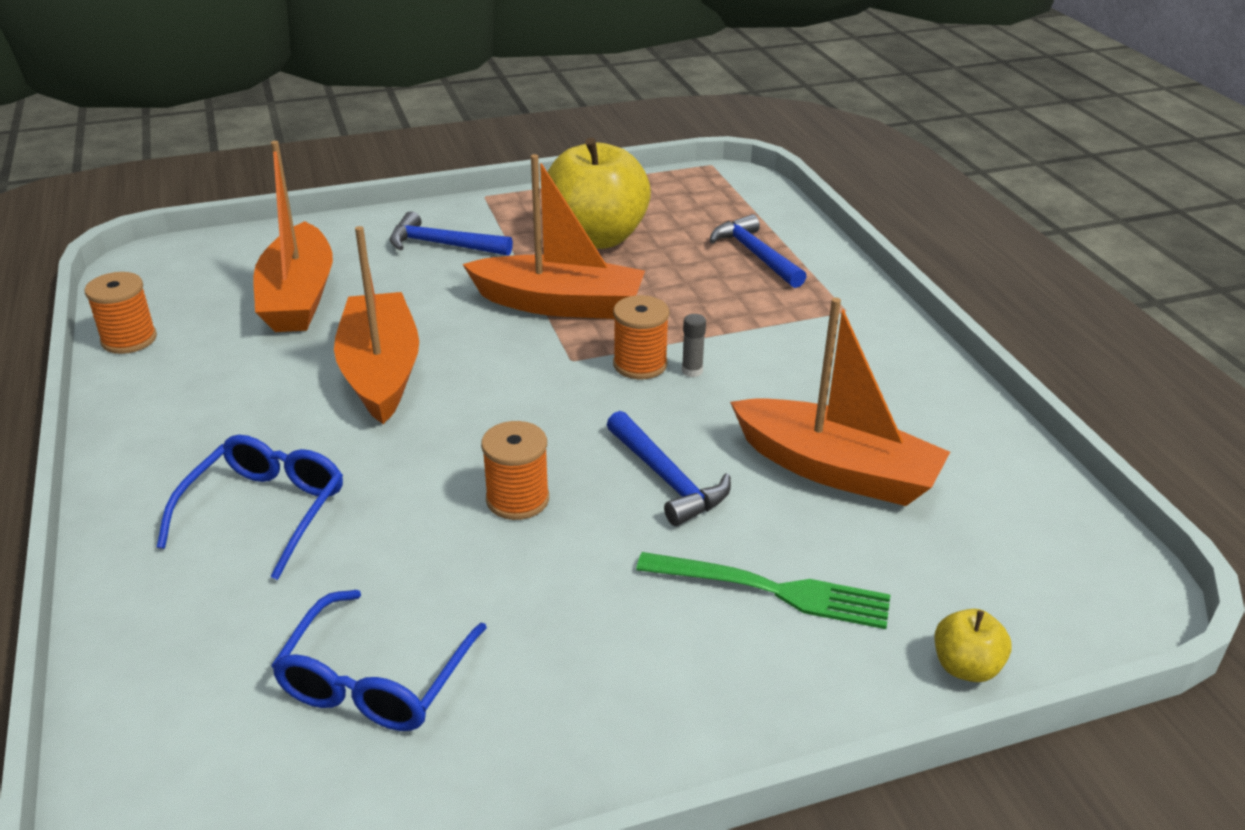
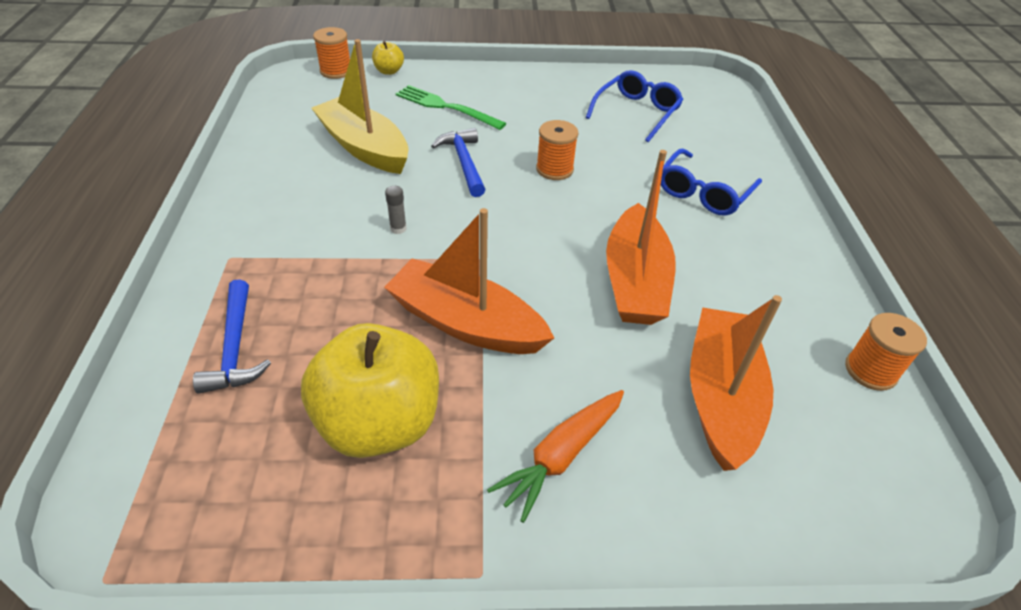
camera: 165 degrees left, 10 degrees up
blue hammer [390,211,513,256] -> orange carrot [487,390,624,523]
orange spool [613,295,669,379] -> orange spool moved to [313,27,350,79]
orange boat [730,298,950,506] -> yellow boat [312,39,408,174]

